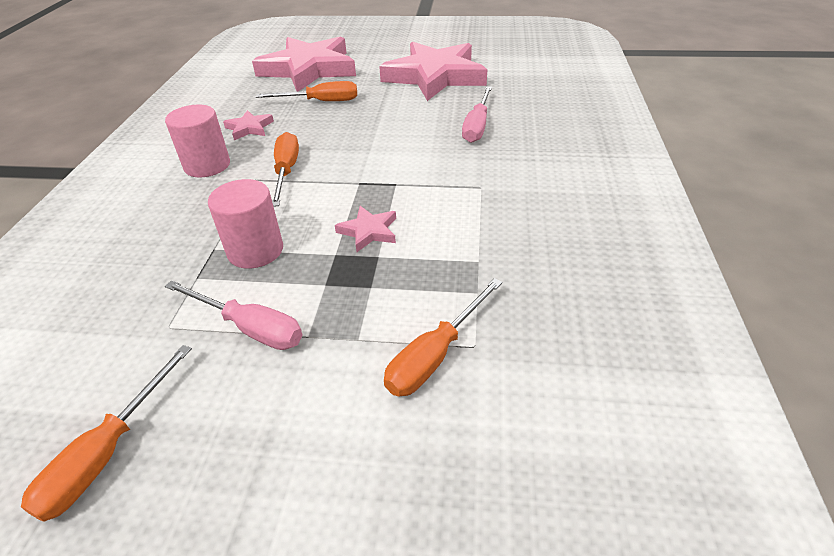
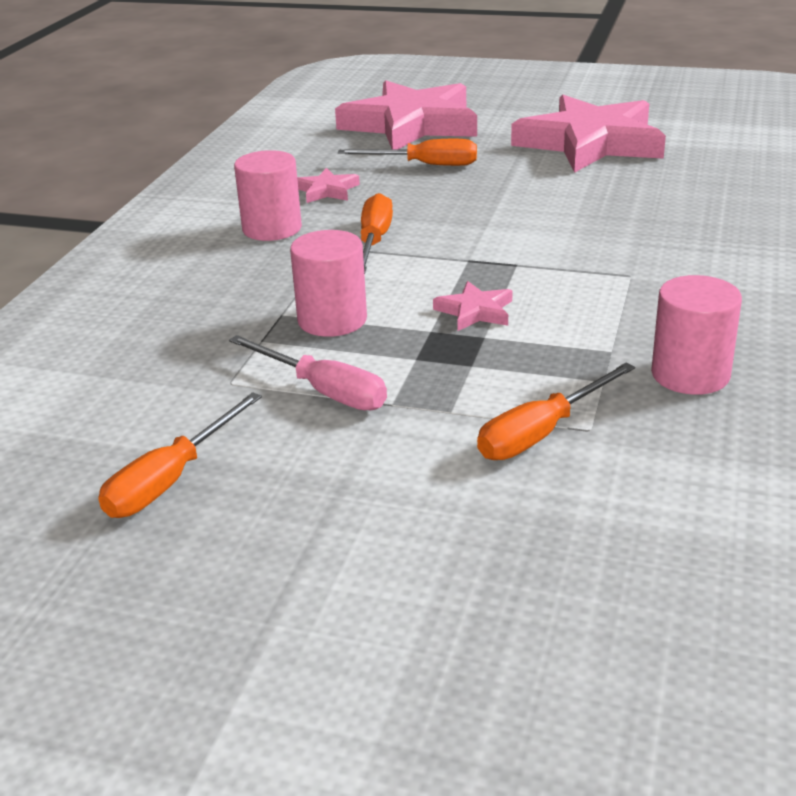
camera: 10 degrees right, 10 degrees down
pink screwdriver [462,86,492,143] -> none
none -> pink cylinder [651,275,742,395]

